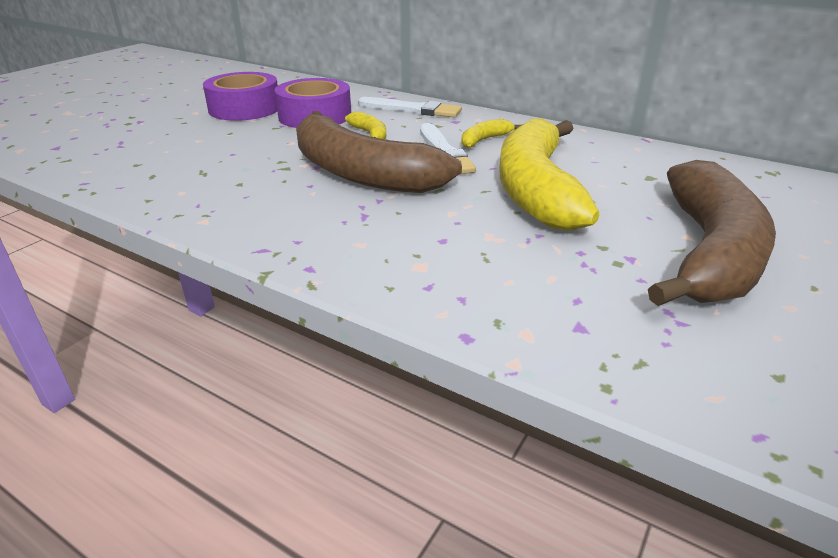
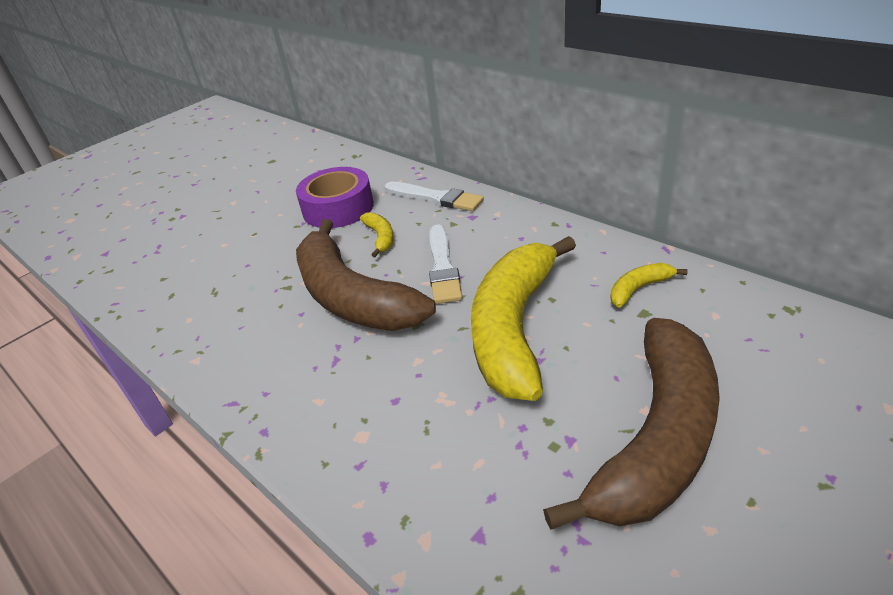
camera: 15 degrees right, 5 degrees up
purple tape [203,72,278,121] -> none
yellow banana [461,119,521,148] -> yellow banana moved to [610,263,688,308]

